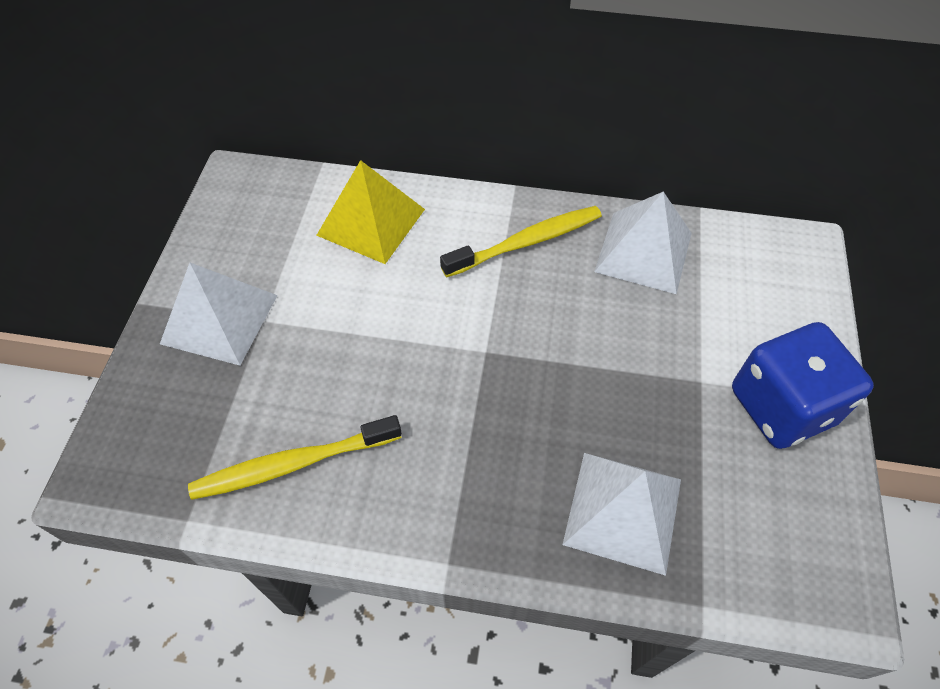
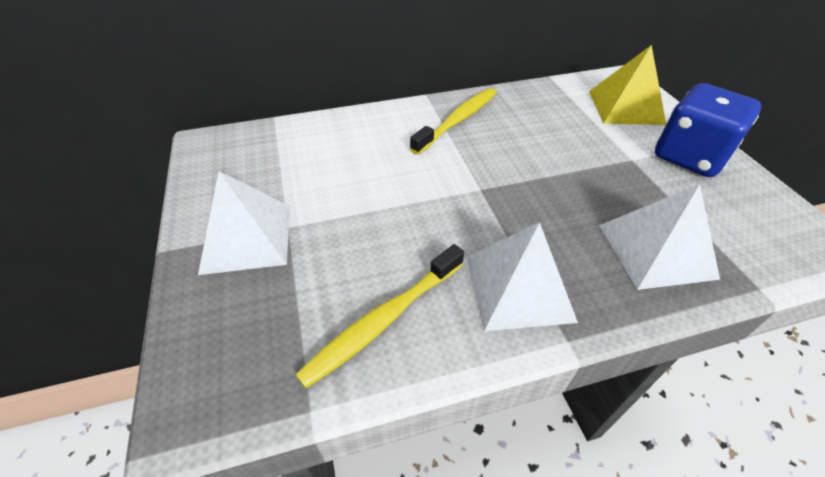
camera: 25 degrees left, 10 degrees down
yellow pyramid [316,160,425,264] -> yellow pyramid moved to [589,45,666,125]
white pyramid [594,191,692,294] -> white pyramid moved to [467,222,578,331]

